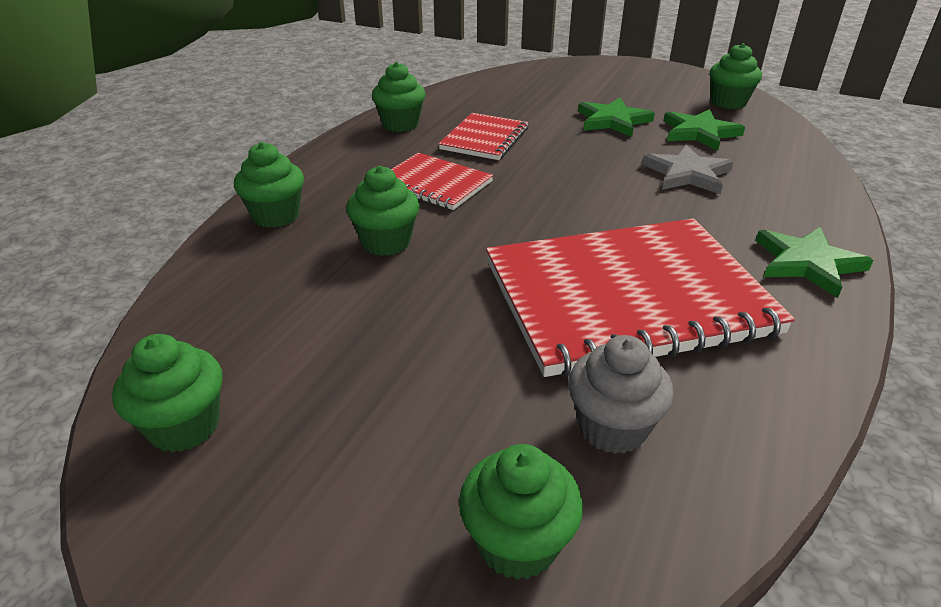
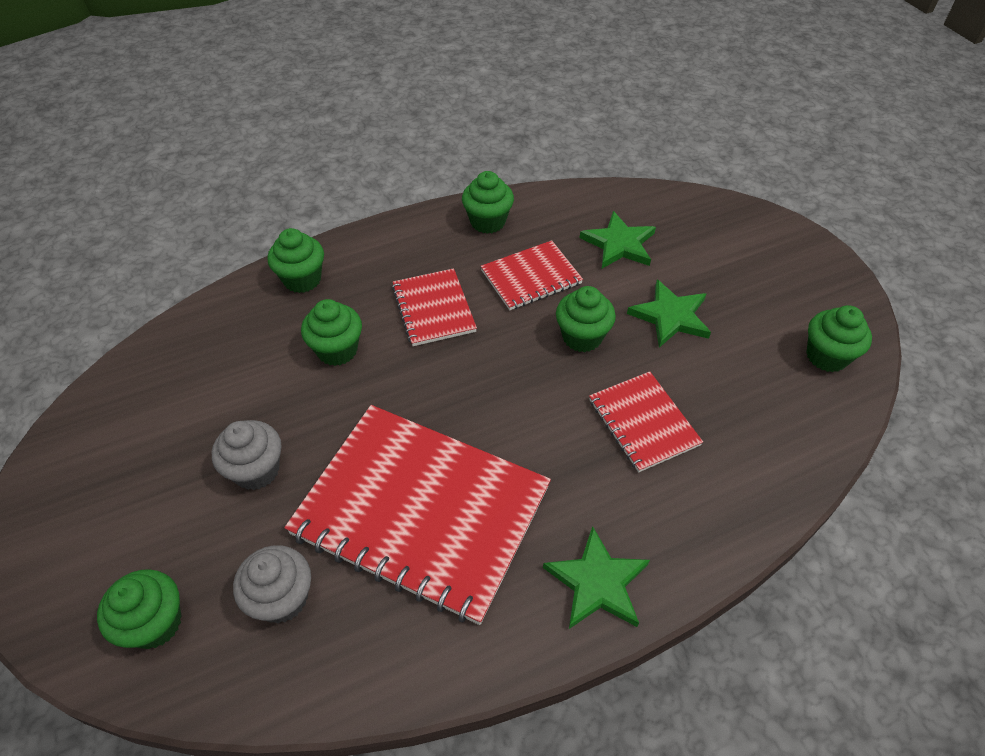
camera: 40 degrees right, 15 degrees up
green cupcake [112,334,222,452] -> green cupcake moved to [556,286,616,352]
grey star [642,144,733,194] -> red notebook [589,371,703,472]
green star [664,109,745,151] -> green star moved to [580,211,656,268]
none -> grey cupcake [212,420,281,490]

